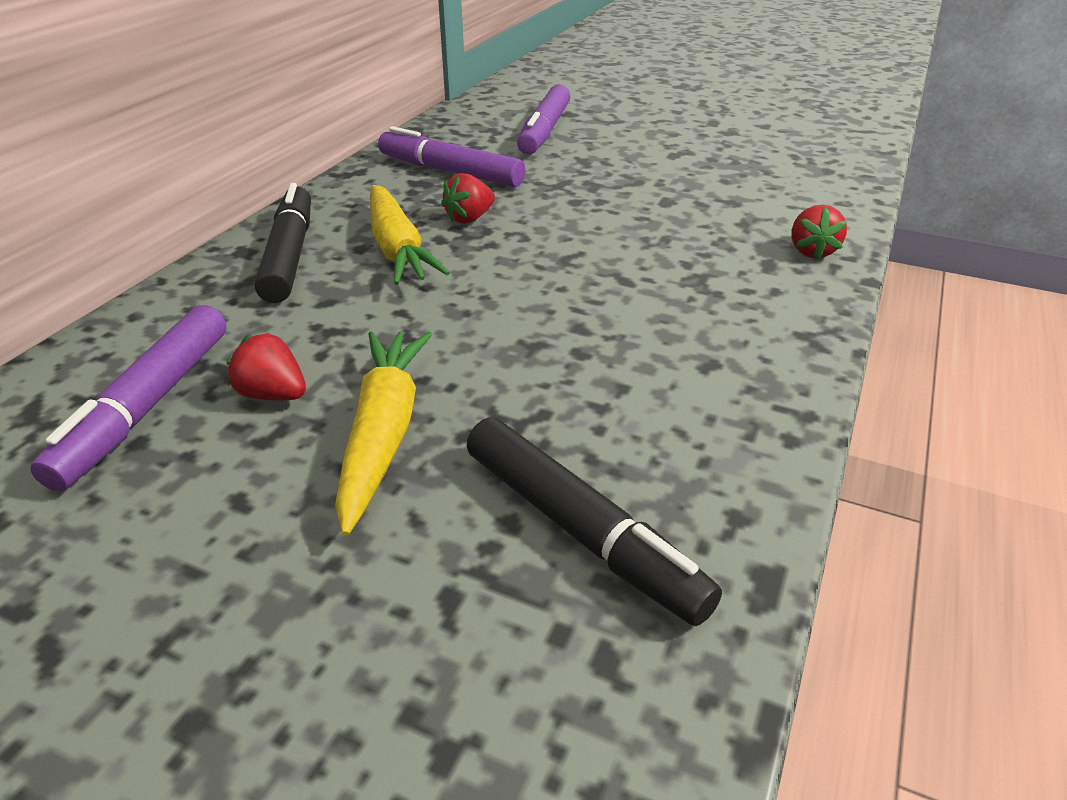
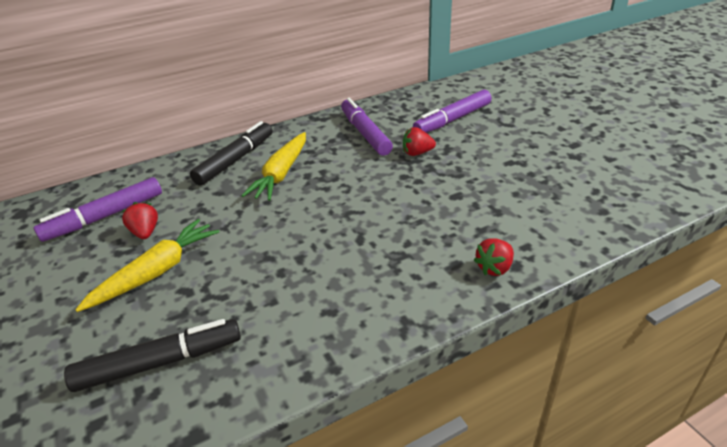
camera: 40 degrees right, 0 degrees up
red strawberry [441,173,495,224] -> red strawberry moved to [403,127,436,156]
black marker [467,417,722,626] -> black marker turned 105 degrees counterclockwise [64,319,241,392]

